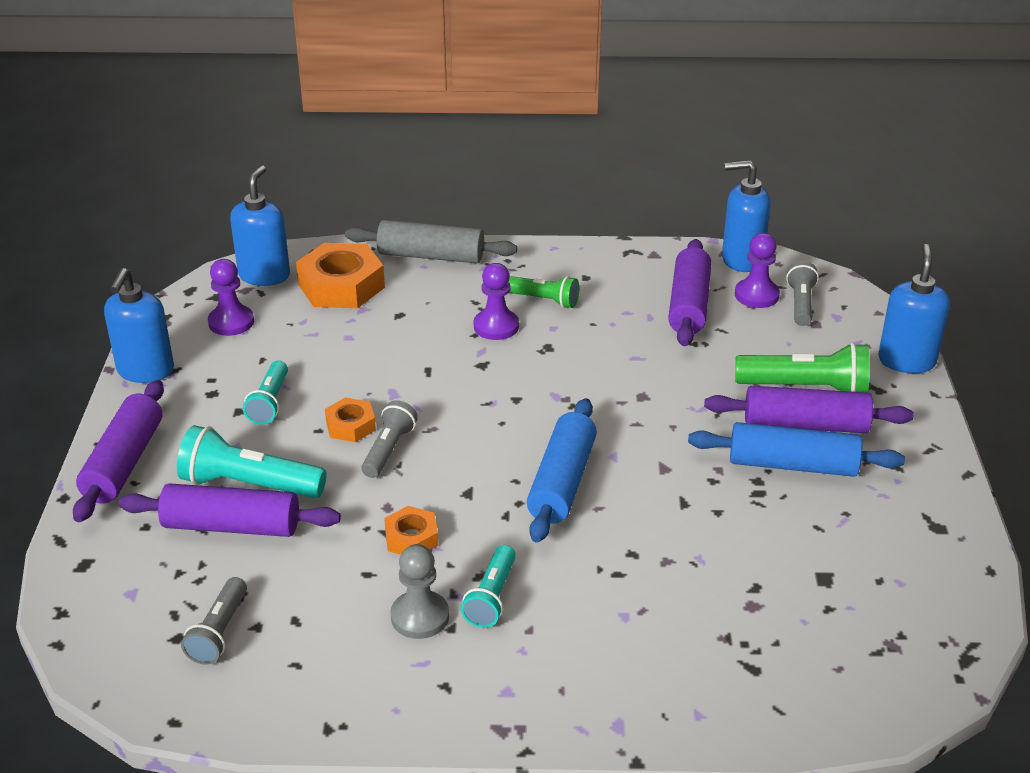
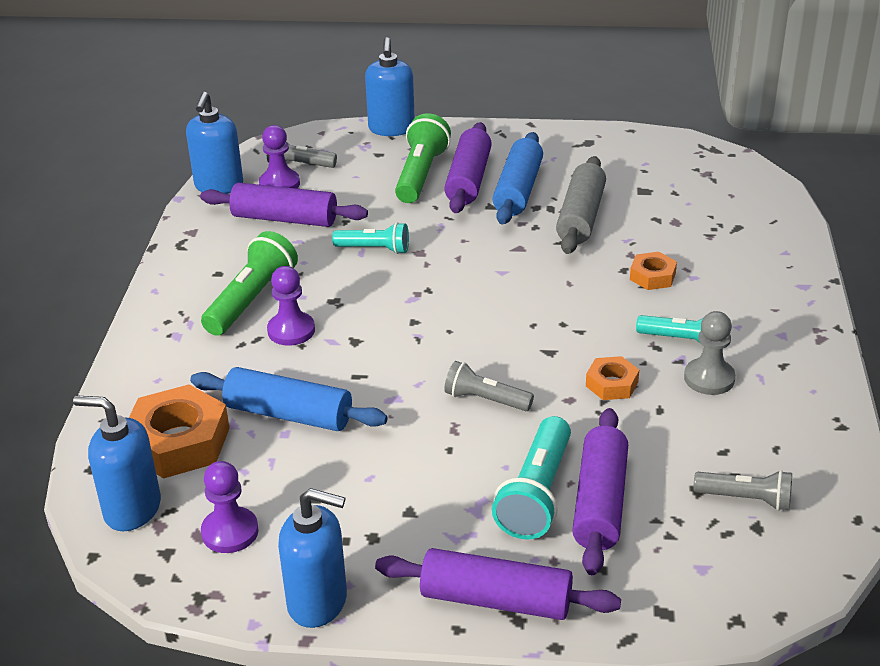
camera: 85 degrees left, 0 degrees up
turquoise flashlight [243,360,288,425] -> turquoise flashlight moved to [332,222,409,254]
orange nut [325,397,376,442] -> orange nut moved to [630,252,677,290]
grey rolling pin [345,220,517,263] -> grey rolling pin moved to [556,156,606,254]
green flashlight [509,276,579,308] -> green flashlight [201,231,298,336], size x1.58
blue rolling pin [527,398,597,542] -> blue rolling pin moved to [190,367,388,431]
blue soap dispenser [878,244,950,374] -> blue soap dispenser turned 105 degrees counterclockwise [365,37,415,136]

